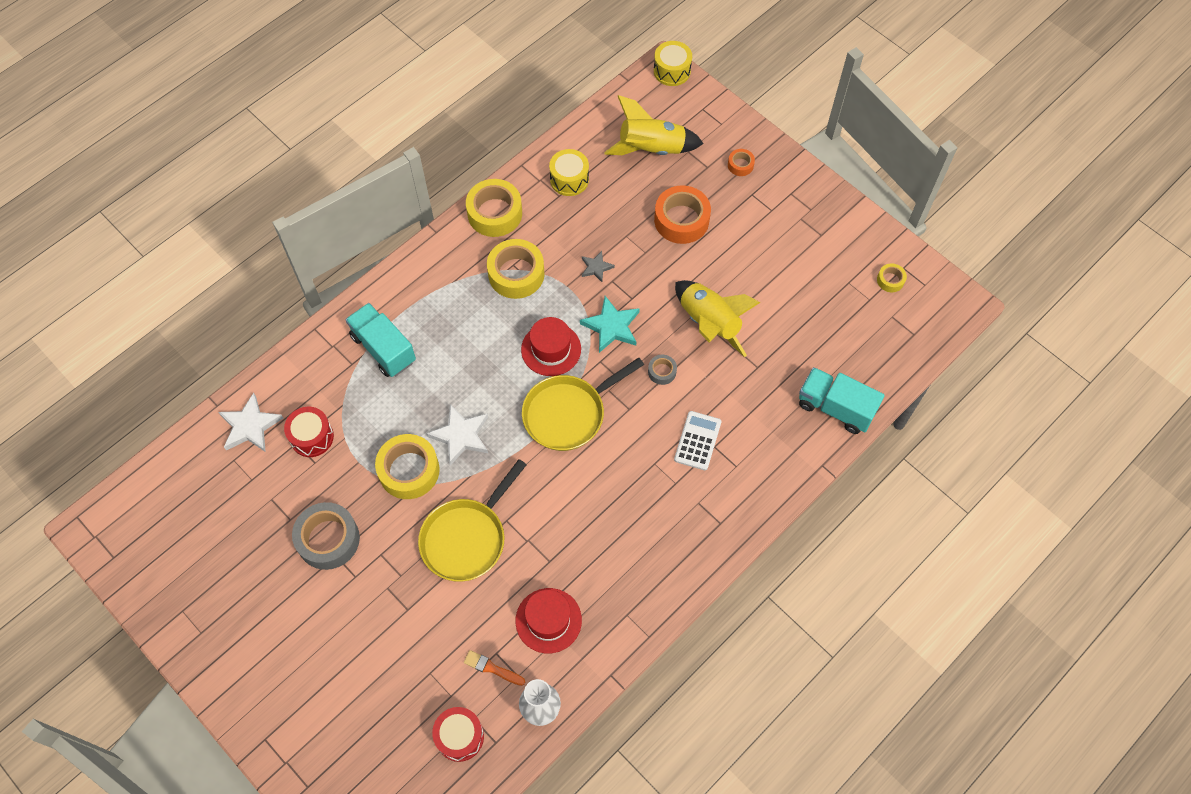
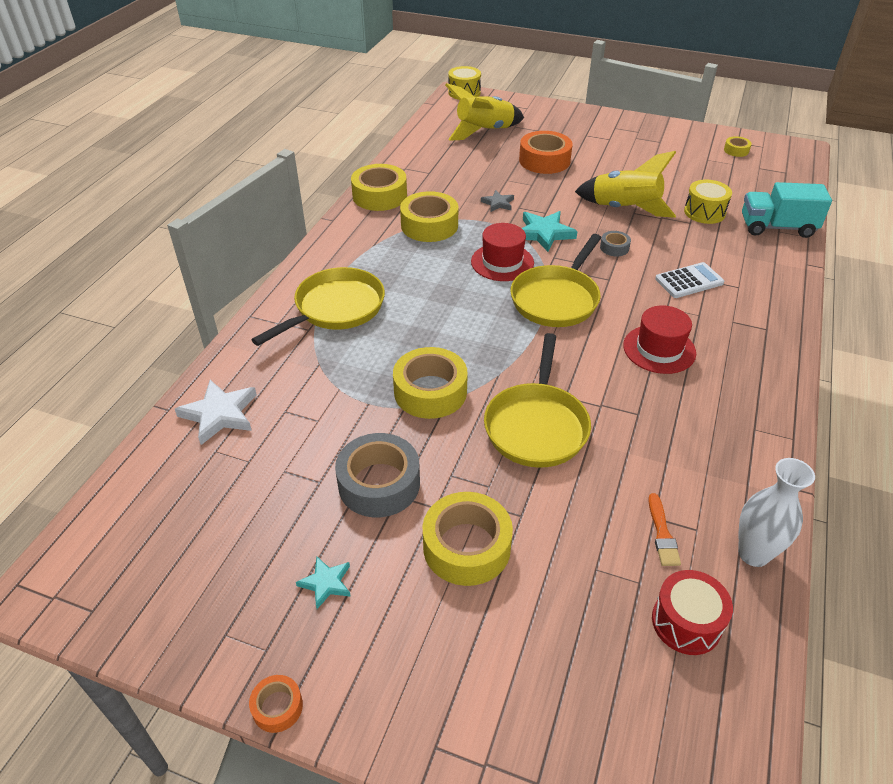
camera: 25 degrees left, 20 degrees down
red drum [284,407,334,457] -> none
turquoise truck [346,303,416,377] -> yellow pan [251,267,385,346]
white star [426,404,488,466] -> none
orange brush [464,650,525,686] -> orange brush turned 90 degrees counterclockwise [648,493,681,566]
red hat [515,588,582,653] -> red hat moved to [623,305,696,374]
yellow drum [549,149,589,196] -> yellow drum moved to [684,180,732,224]
white calculator [674,411,721,470] -> white calculator turned 75 degrees clockwise [655,262,724,298]
orange tape [728,149,755,176] -> orange tape moved to [249,675,303,733]
none -> turquoise star [296,557,351,609]
none -> yellow tape [423,492,513,586]

